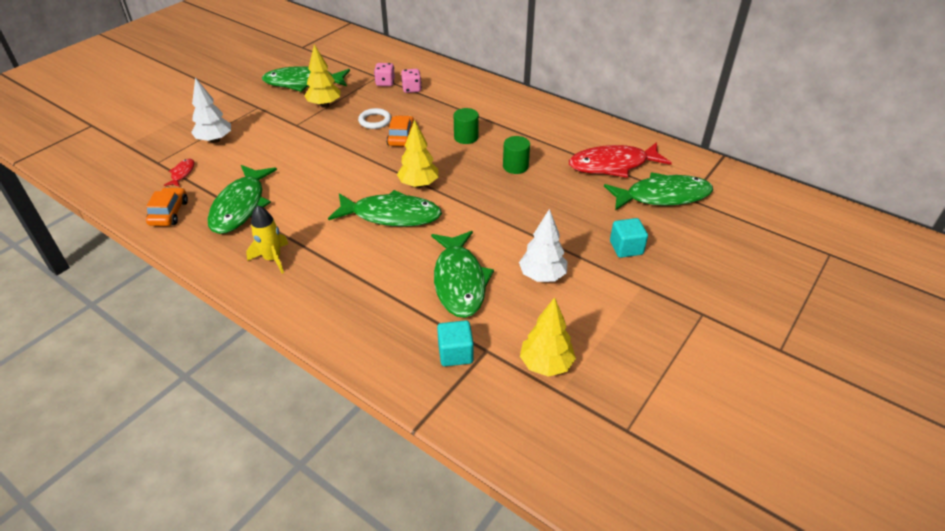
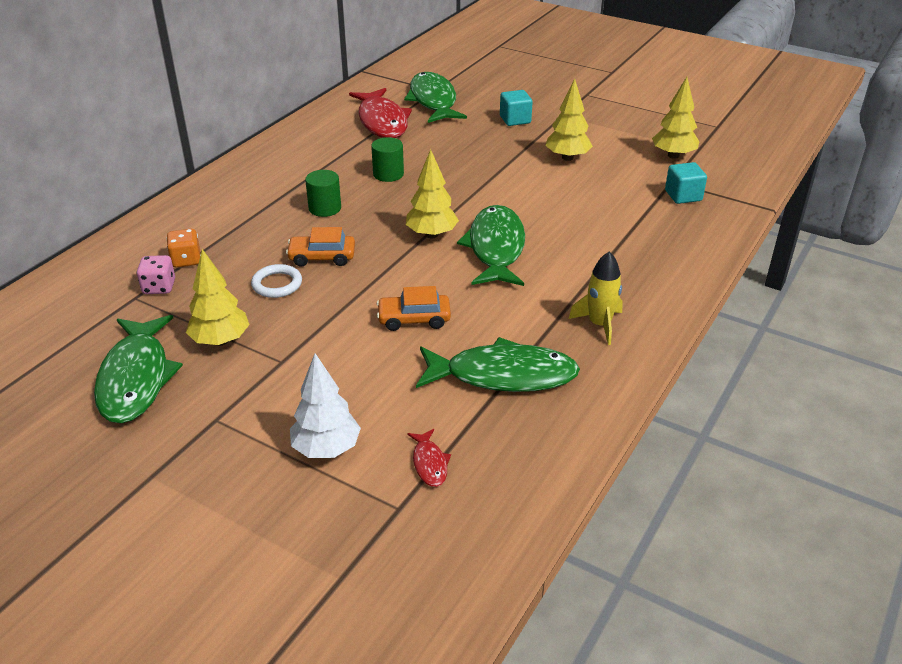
camera: 95 degrees left, 5 degrees down
orange car [146,187,188,226] -> orange car moved to [376,286,451,331]
red fish [164,158,195,187] -> red fish turned 105 degrees counterclockwise [407,429,451,487]
pink dice [401,69,422,93] -> orange dice [167,229,201,268]
green fish [431,231,494,318] -> none
white tree [519,209,568,282] -> yellow tree [545,78,593,161]

